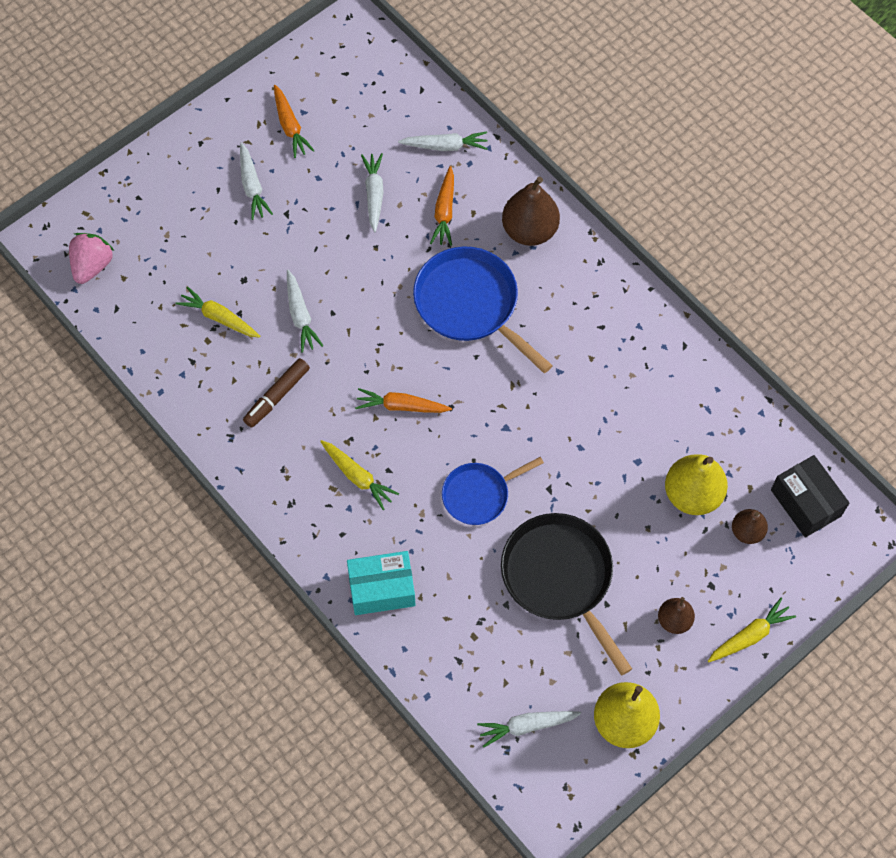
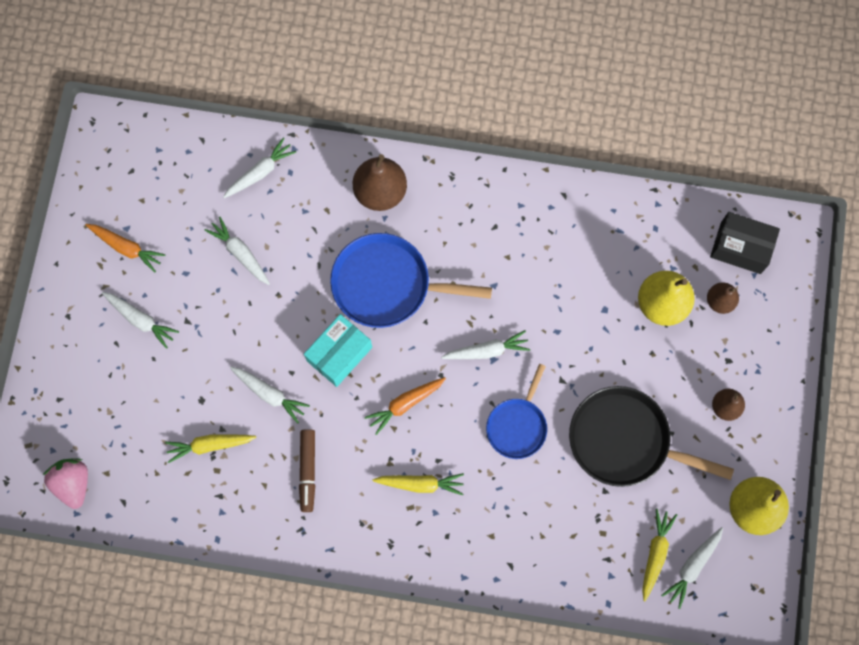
camera: 40 degrees left, 10 degrees up
turquoise box [347,551,416,615] -> turquoise box moved to [304,314,372,387]
orange carrot [430,166,454,246] -> none
yellow carrot [708,598,796,662] -> yellow carrot moved to [642,509,677,602]
none -> white carrot [441,330,530,359]

